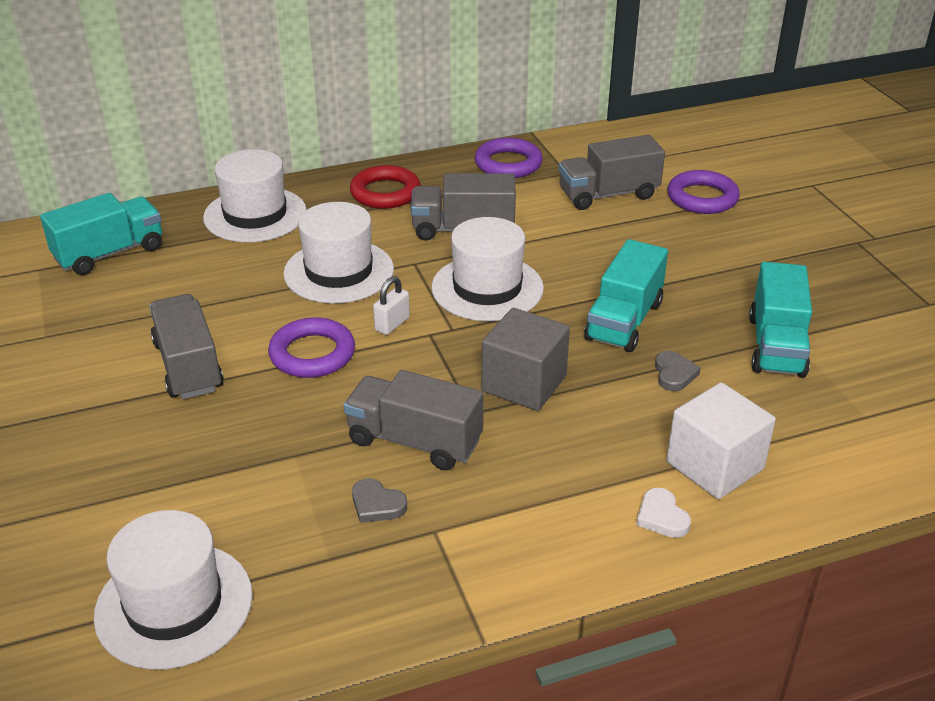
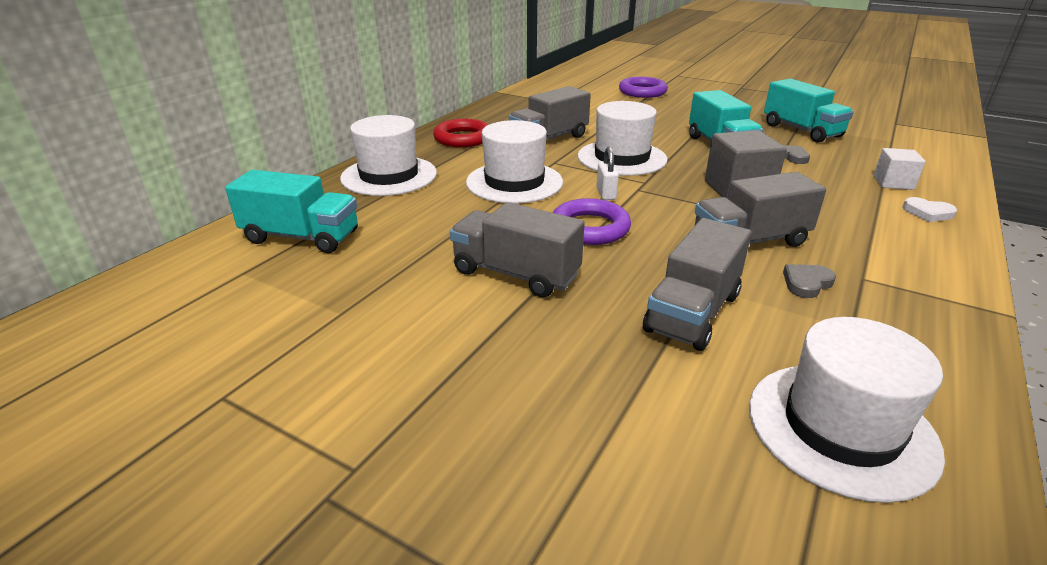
camera: 40 degrees left, 5 degrees down
turquoise truck [40,193,162,275] -> turquoise truck turned 90 degrees clockwise [225,170,357,253]
grey heart [352,478,407,523] -> grey heart turned 150 degrees clockwise [783,264,836,298]
purple ring [475,138,543,178] -> none
grey truck [559,135,665,210] -> grey truck moved to [643,218,752,351]
white cube [666,382,776,499] -> white cube [874,148,926,190], size x0.61

